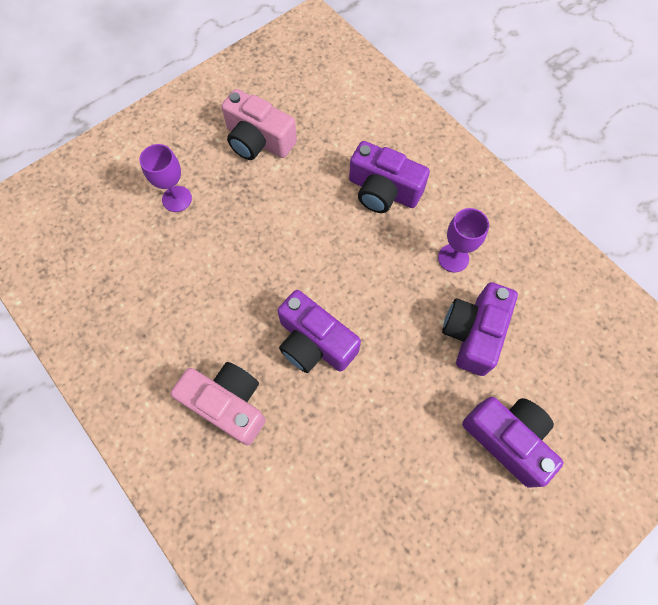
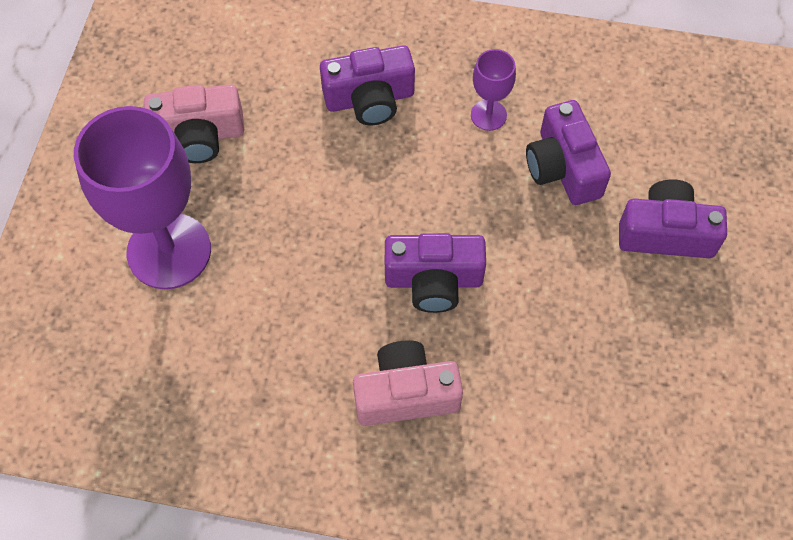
camera: 40 degrees left, 5 degrees down
purple goblet [139,144,192,212] -> purple goblet [74,106,211,289], size x2.17

